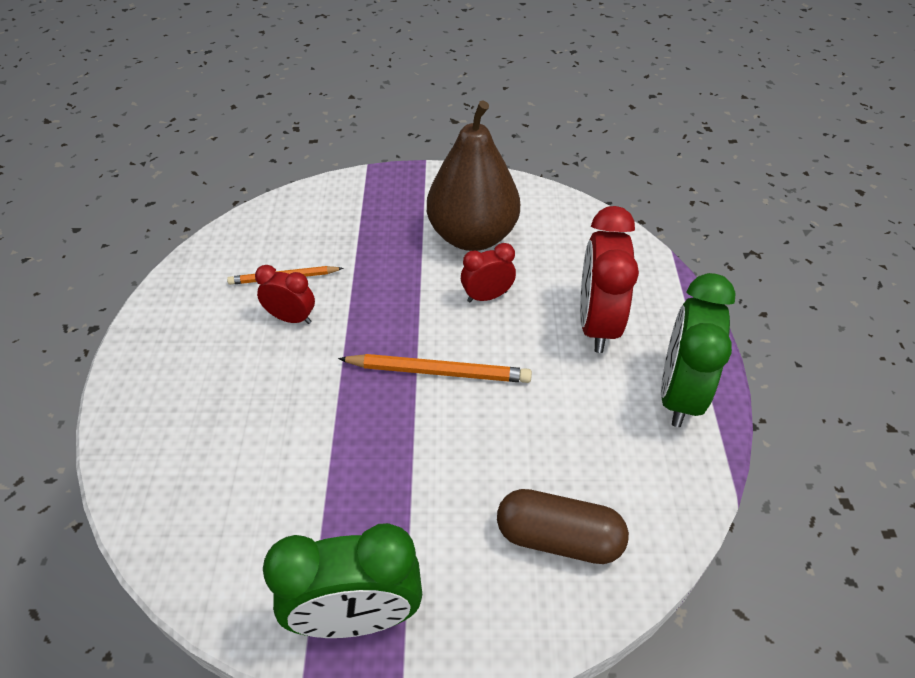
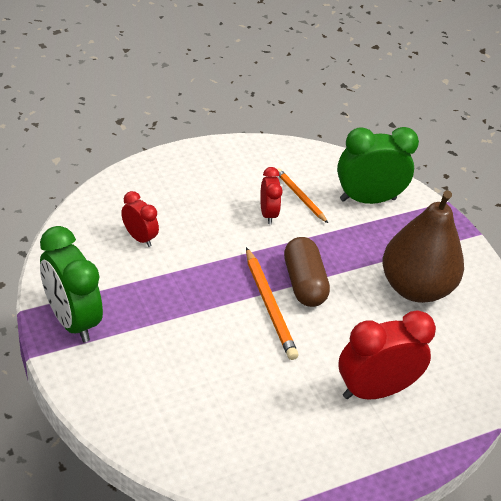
camera: 60 degrees right, 5 degrees down
red clock [461,243,516,302] -> red clock moved to [121,191,159,247]
brown capsule [497,489,629,564] -> brown capsule moved to [284,237,330,307]
green clock [661,273,736,427] -> green clock moved to [337,127,419,204]

